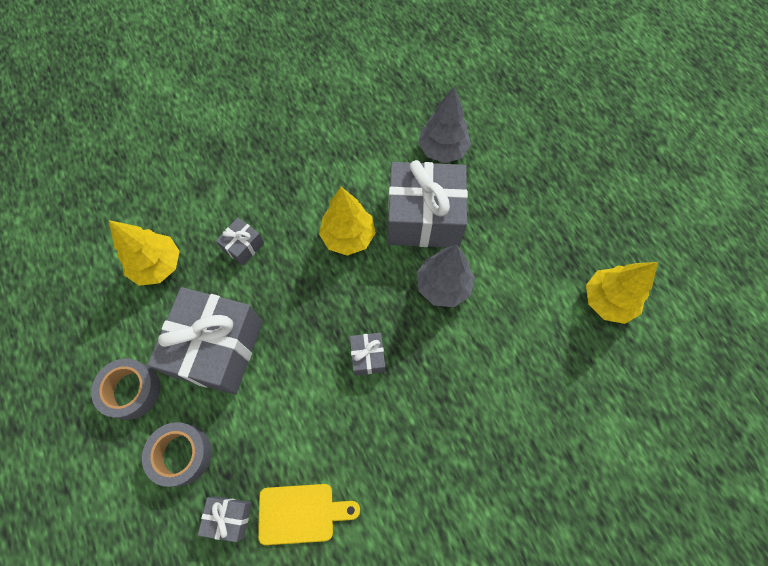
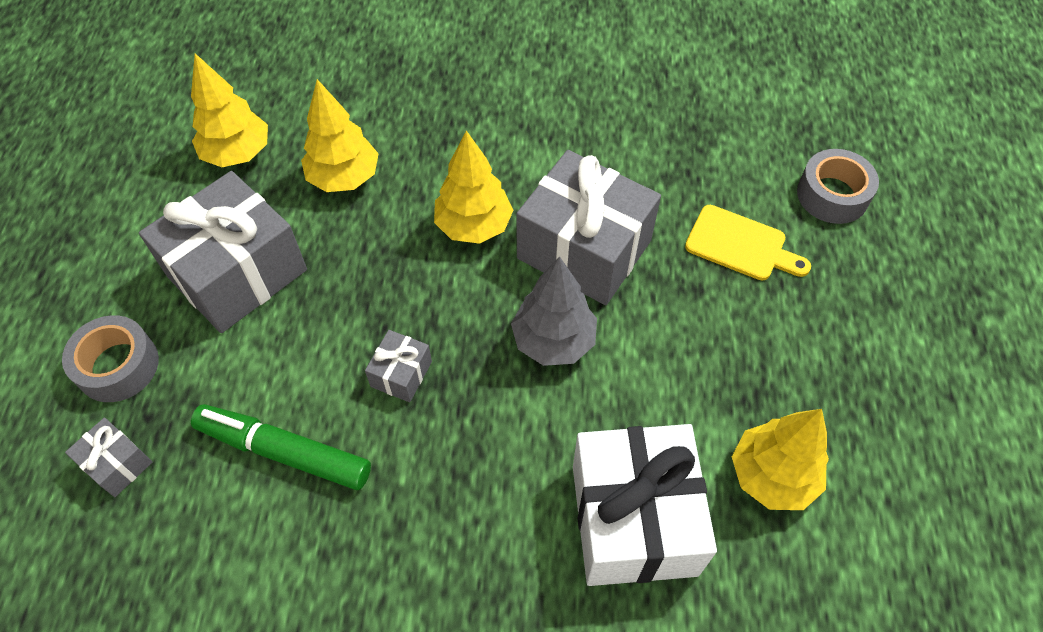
camera: 30 degrees right, 10 degrees down
grey tape [91,358,161,420] -> grey tape moved to [797,149,879,224]
grey gift [216,218,264,266] -> yellow tree [301,79,379,192]
yellow cutting board [258,484,360,545] -> yellow cutting board moved to [685,205,811,281]
grey tree [418,86,471,163] -> none
none -> green marker [191,404,371,490]
none -> white gift [573,424,717,586]

